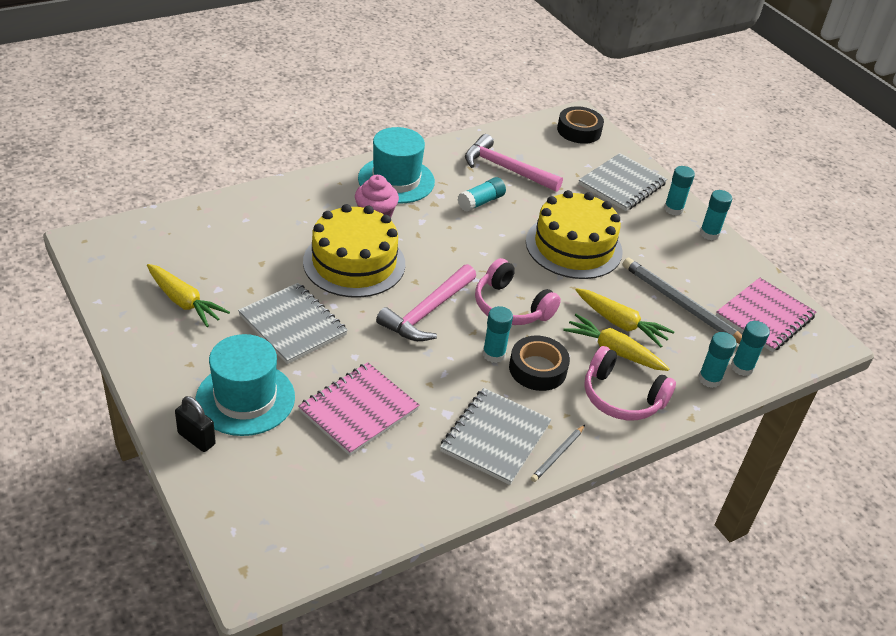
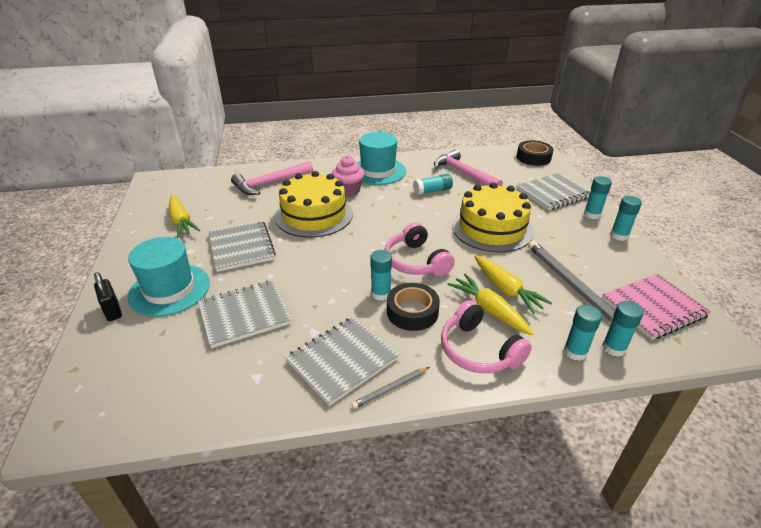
camera: 25 degrees right, 5 degrees down
pink notebook [298,362,420,456] -> grey notebook [198,280,292,348]
pink hammer [376,264,476,341] -> pink hammer moved to [231,161,313,195]

